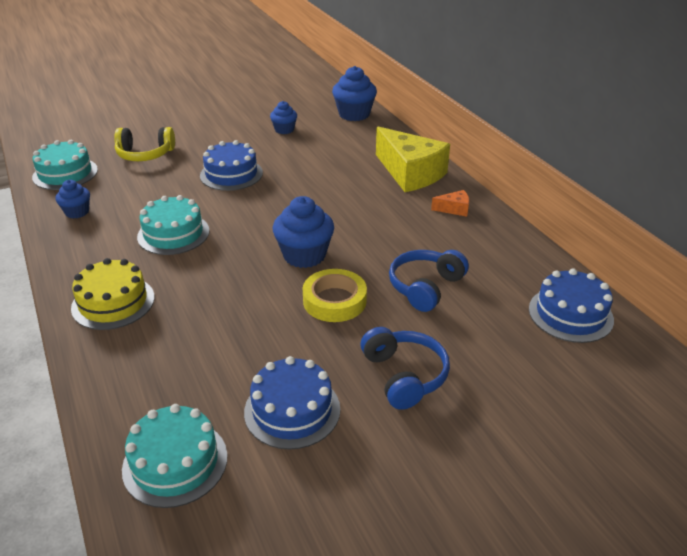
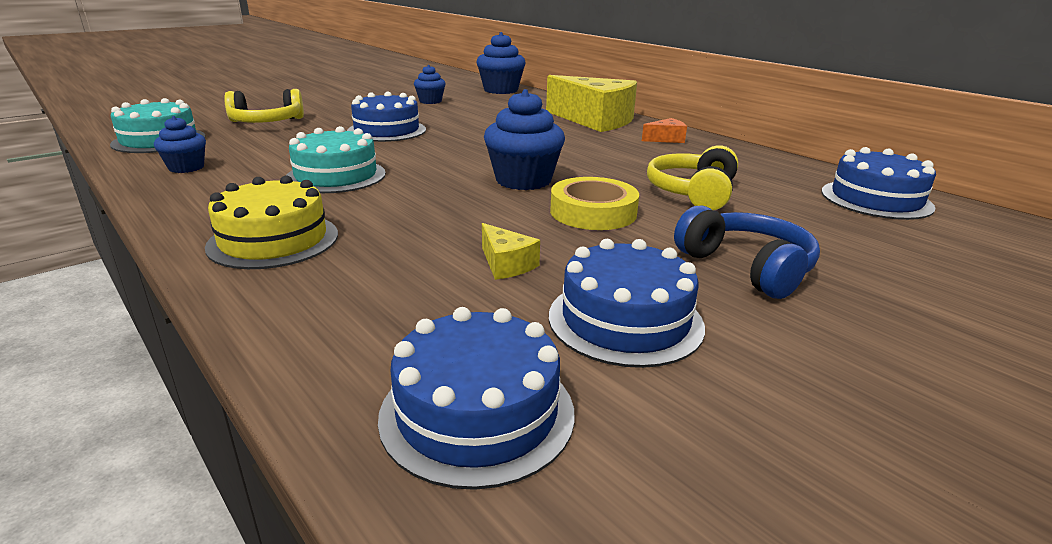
camera: 15 degrees left, 10 degrees down
turquoise cake [122,404,227,508] -> blue cake [378,307,575,490]
blue headphones [389,250,469,312] -> yellow headphones [647,145,738,210]
none -> yellow cheese [482,223,540,280]

